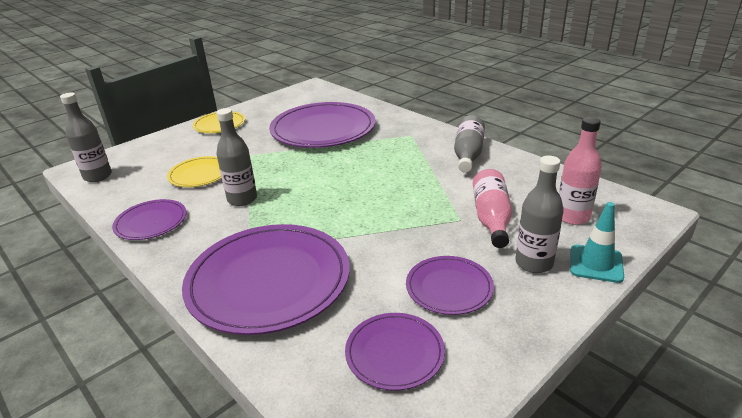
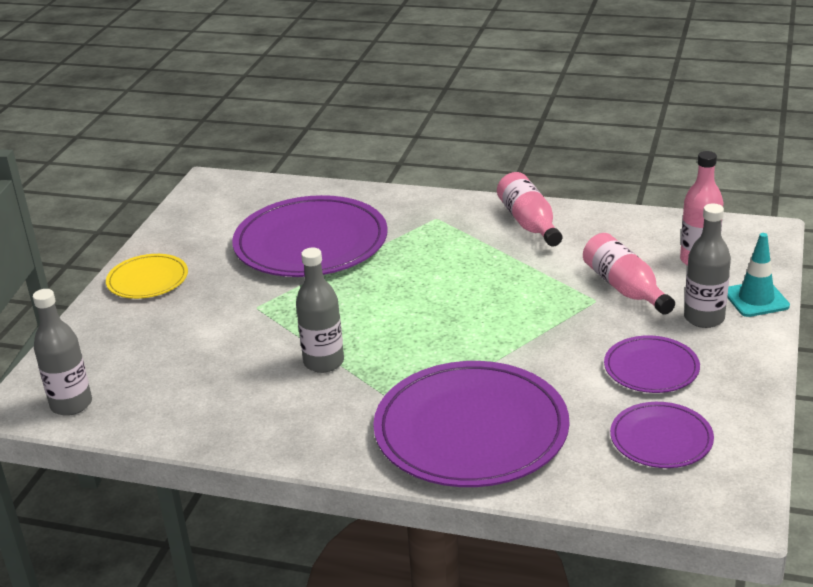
camera: 30 degrees left, 0 degrees up
purple plate [112,199,187,240] -> none
yellow plate [167,156,221,187] -> none
grey bottle [454,115,485,173] -> pink bottle [497,172,562,246]

